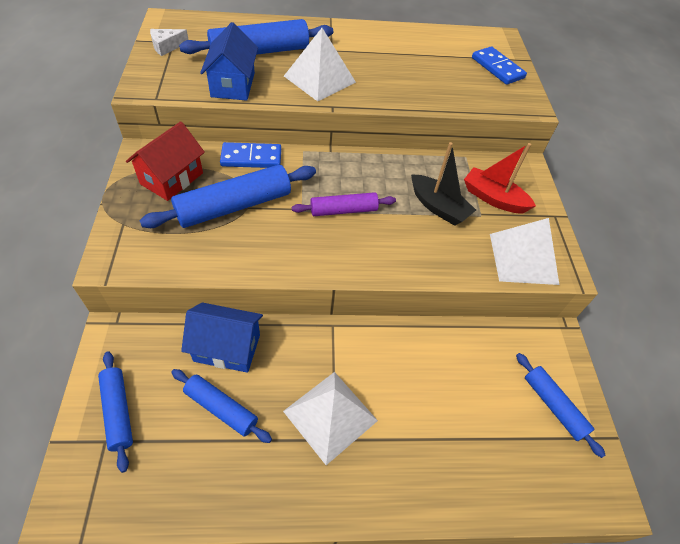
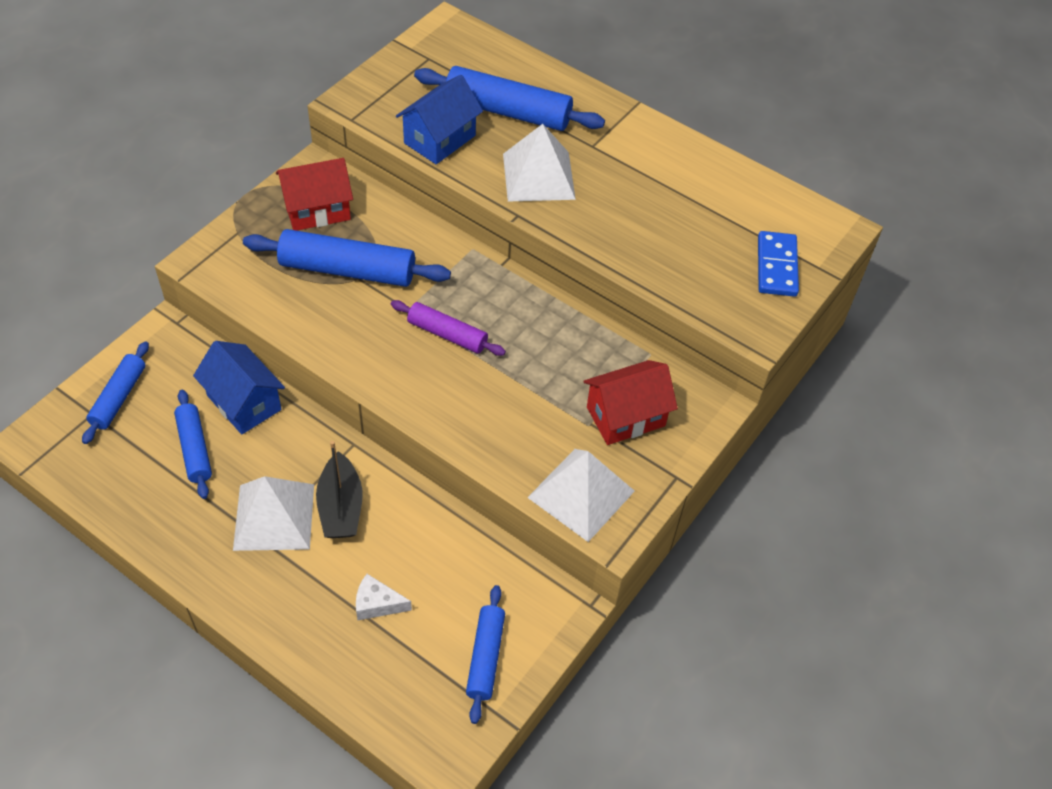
camera: 40 degrees right, 0 degrees up
white cheese [150,29,189,56] -> white cheese moved to [356,574,412,620]
blue domino [220,142,281,168] -> none
black boat [411,142,476,226] -> black boat moved to [316,441,363,538]
red boat [464,143,536,213] -> red house [584,360,678,445]

